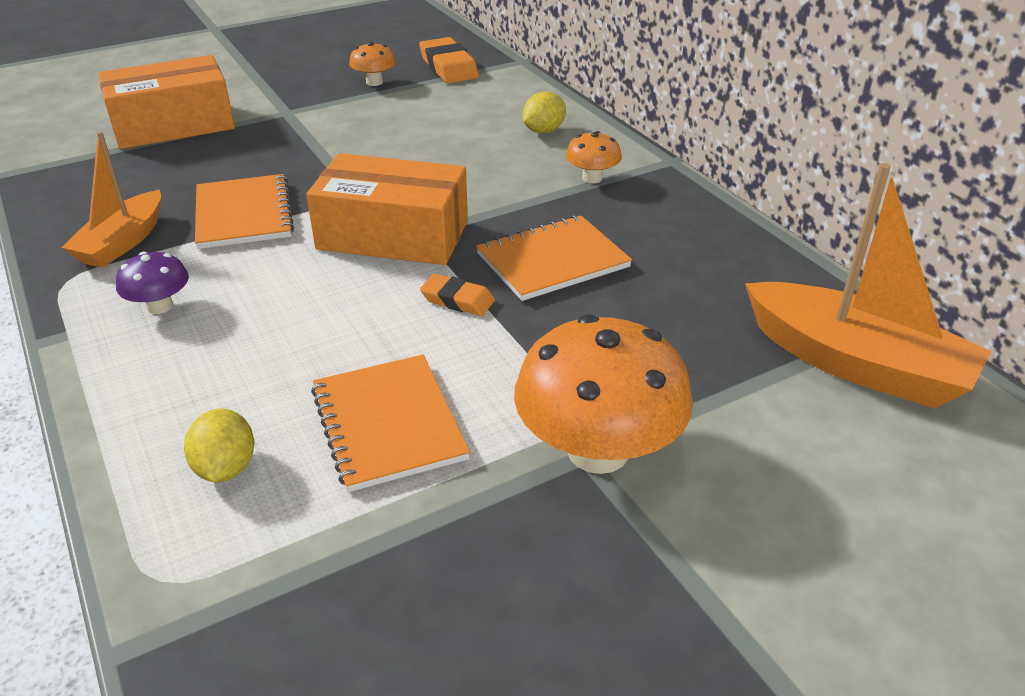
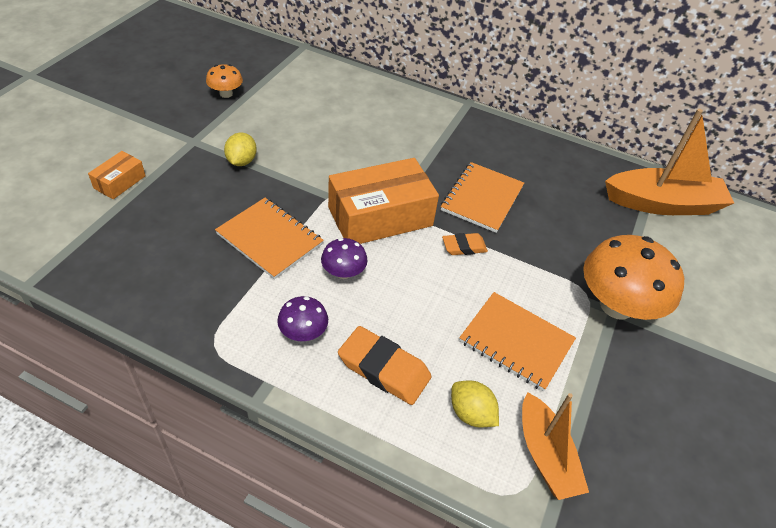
camera: 40 degrees left, 10 degrees up
orange boat [61,131,161,268] -> orange boat moved to [522,392,589,500]
orange box [98,55,235,149] -> orange box [88,151,146,199], size x0.47
orange eraser [419,37,479,84] -> orange eraser moved to [338,326,432,405]
yellow lemon [523,92,566,133] -> yellow lemon moved to [224,133,257,166]
orange mushroom [566,131,622,183] -> none
none -> purple mushroom [321,238,368,279]

